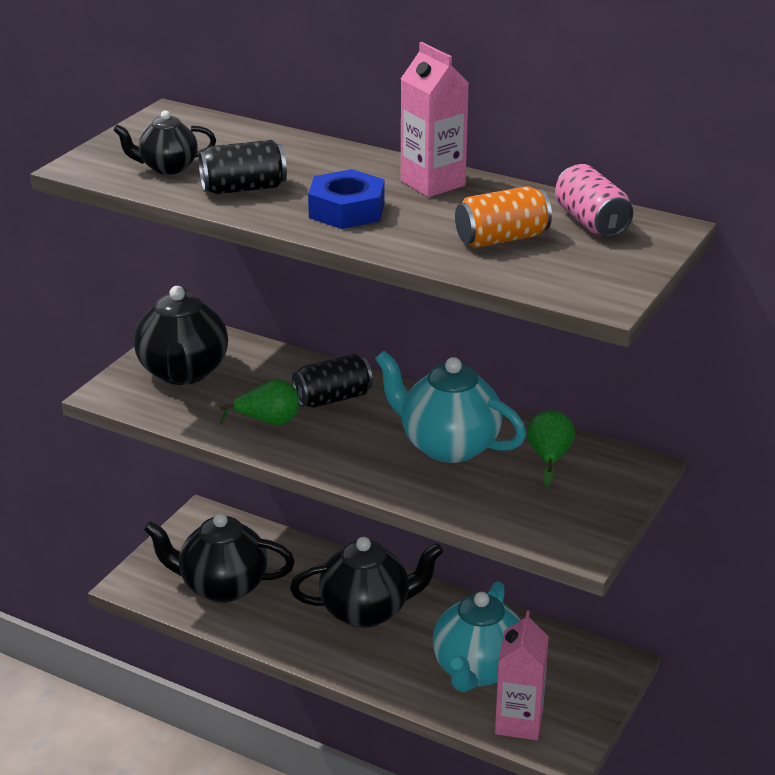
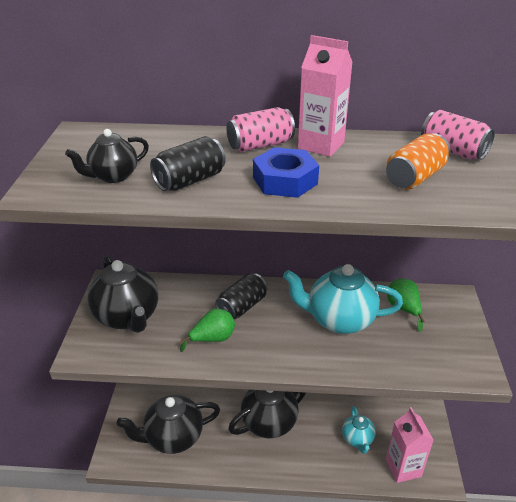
camera: 25 degrees left, 5 degrees up
turquoise teapot [433,581,521,692] -> turquoise teapot [342,406,376,454], size x0.56
none -> pink can [226,107,295,152]

